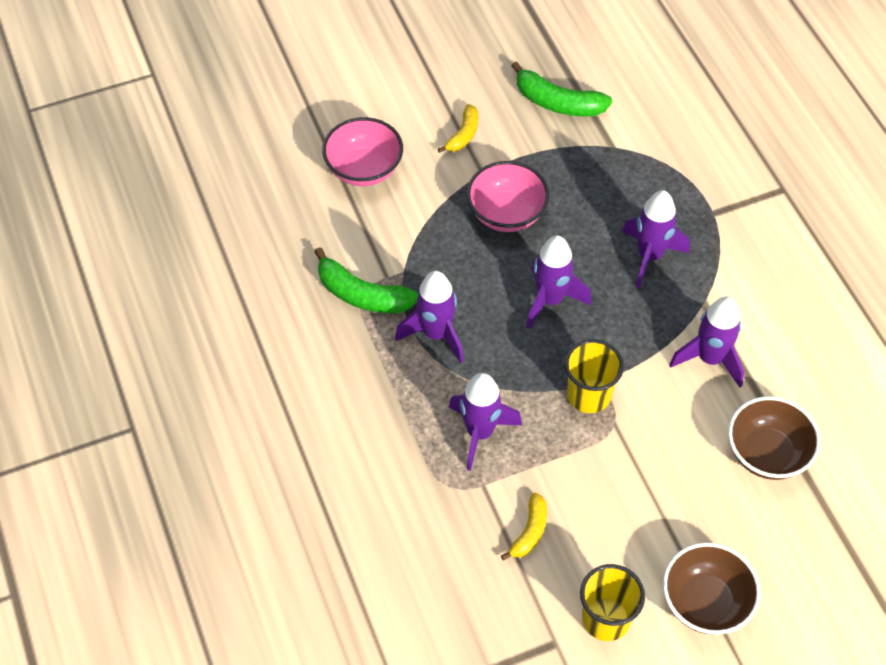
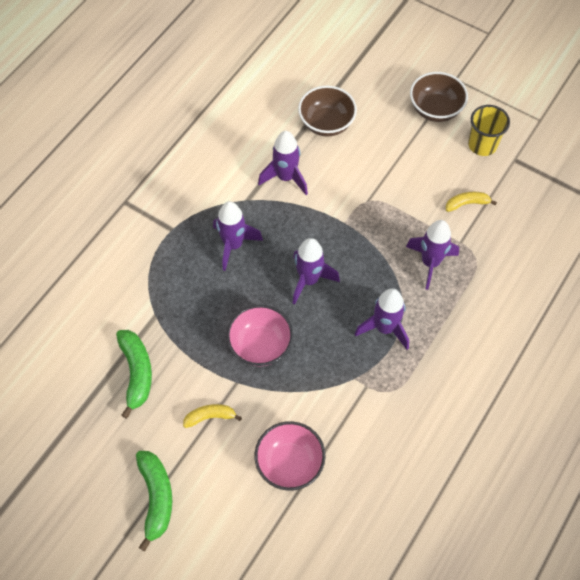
camera: 125 degrees left, 5 degrees up
green banana [314,247,418,313] -> green banana moved to [136,451,172,551]
yellow cup [565,339,624,413] -> none

